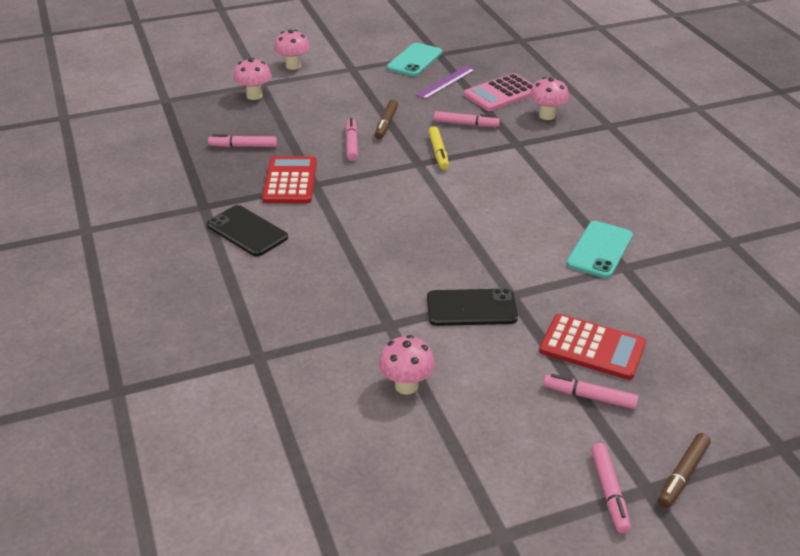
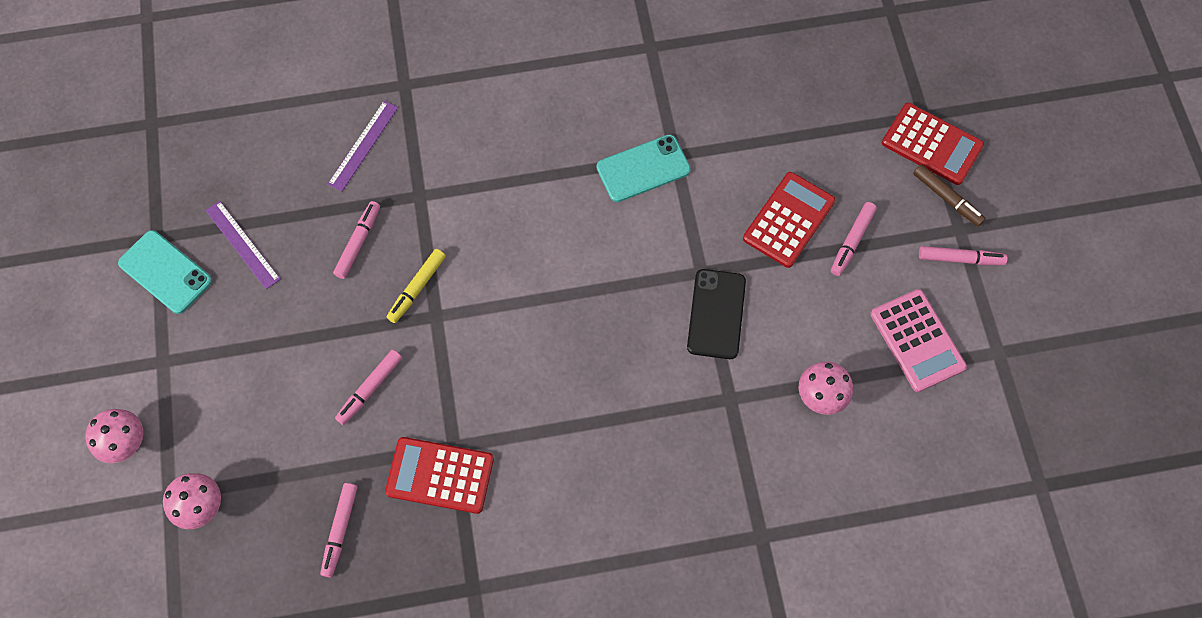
camera: 80 degrees left, 30 degrees up
black phone [207,205,288,257] -> none
pink marker [346,118,358,161] -> pink marker turned 60 degrees counterclockwise [335,350,402,425]
brown marker [375,99,398,139] -> none
yellow marker [428,126,449,170] -> yellow marker turned 120 degrees clockwise [387,249,446,323]
pink calculator [464,73,534,111] -> pink calculator moved to [870,289,967,392]
pink mushroom [530,77,569,120] -> purple ruler [328,100,398,192]
turquoise phone [567,221,633,278] -> turquoise phone turned 60 degrees counterclockwise [596,135,691,202]
none -> red calculator [882,103,984,185]

